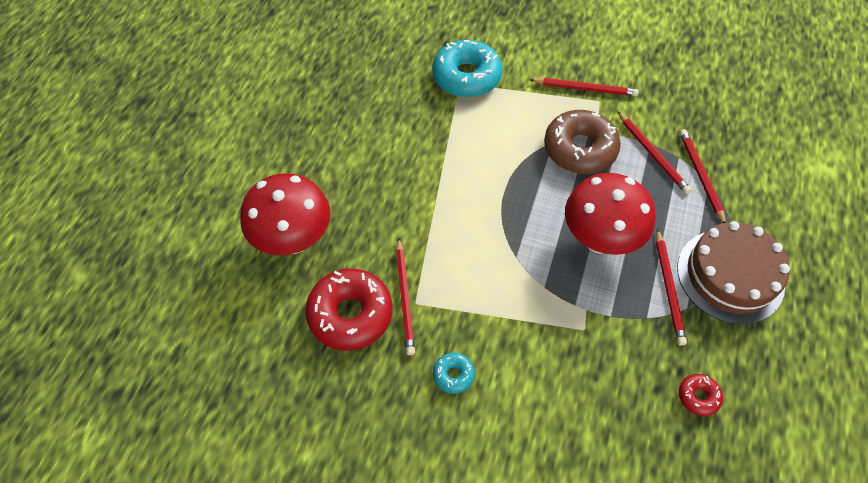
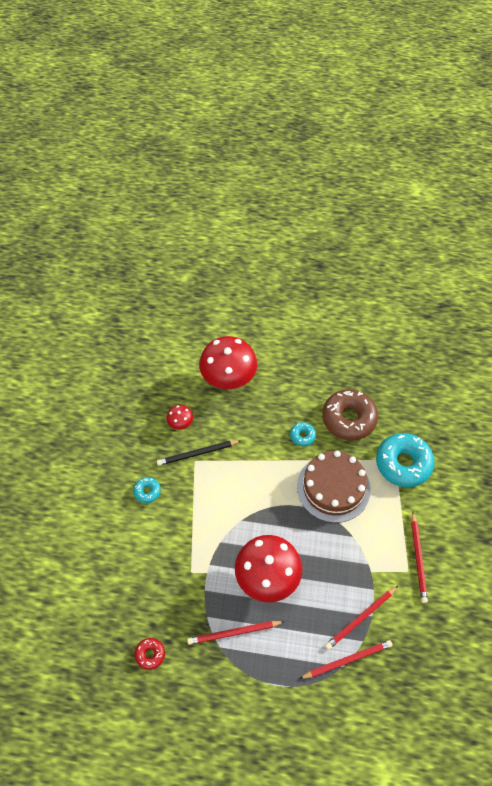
camera: 80 degrees right, 0 degrees up
red donut [305,268,393,351] -> red mushroom [167,405,193,430]
red pencil [396,237,415,355] -> black pencil [157,440,242,466]
brown donut [544,110,621,174] -> brown donut moved to [322,389,378,440]
brown cake [677,221,790,324] -> brown cake moved to [297,450,371,523]
none -> turquoise donut [290,422,316,446]

